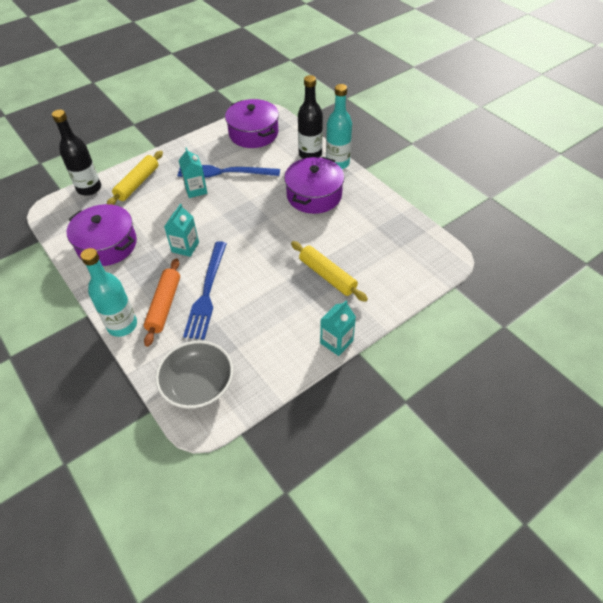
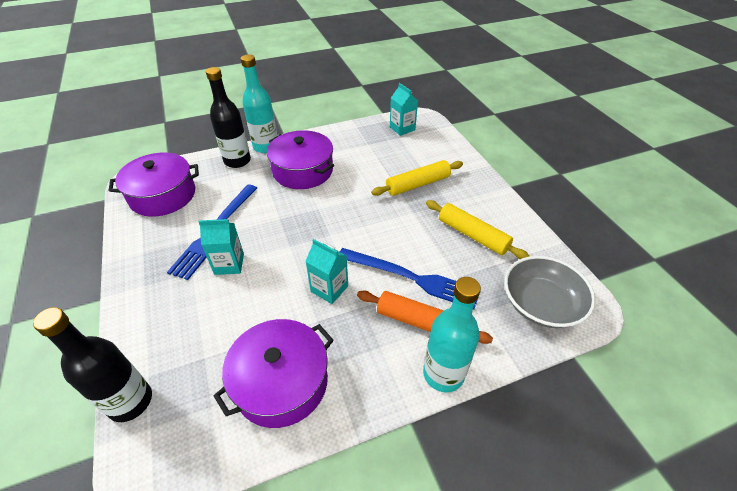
camera: 75 degrees left, 5 degrees down
yellow rolling pin [107,151,163,205] -> yellow rolling pin moved to [426,200,530,259]
turquoise carton [320,300,356,356] -> turquoise carton moved to [390,83,418,136]

